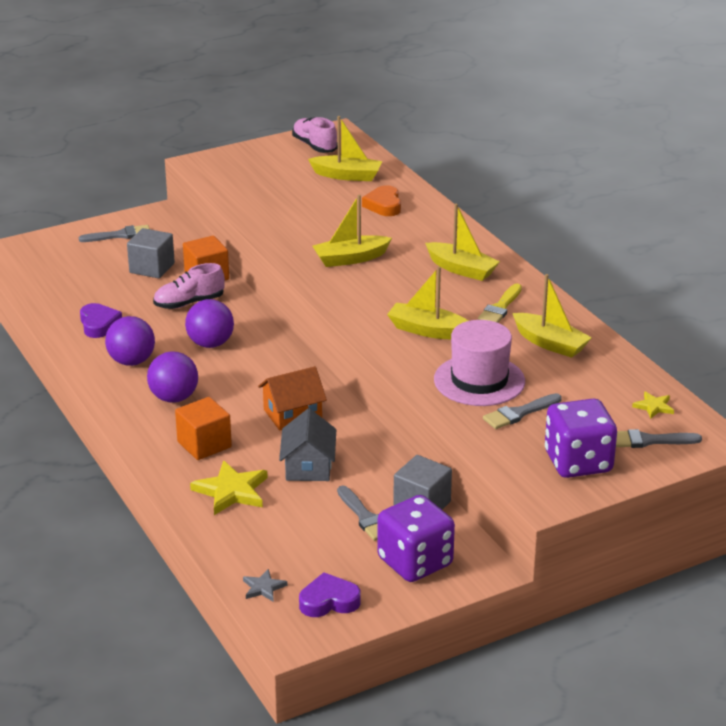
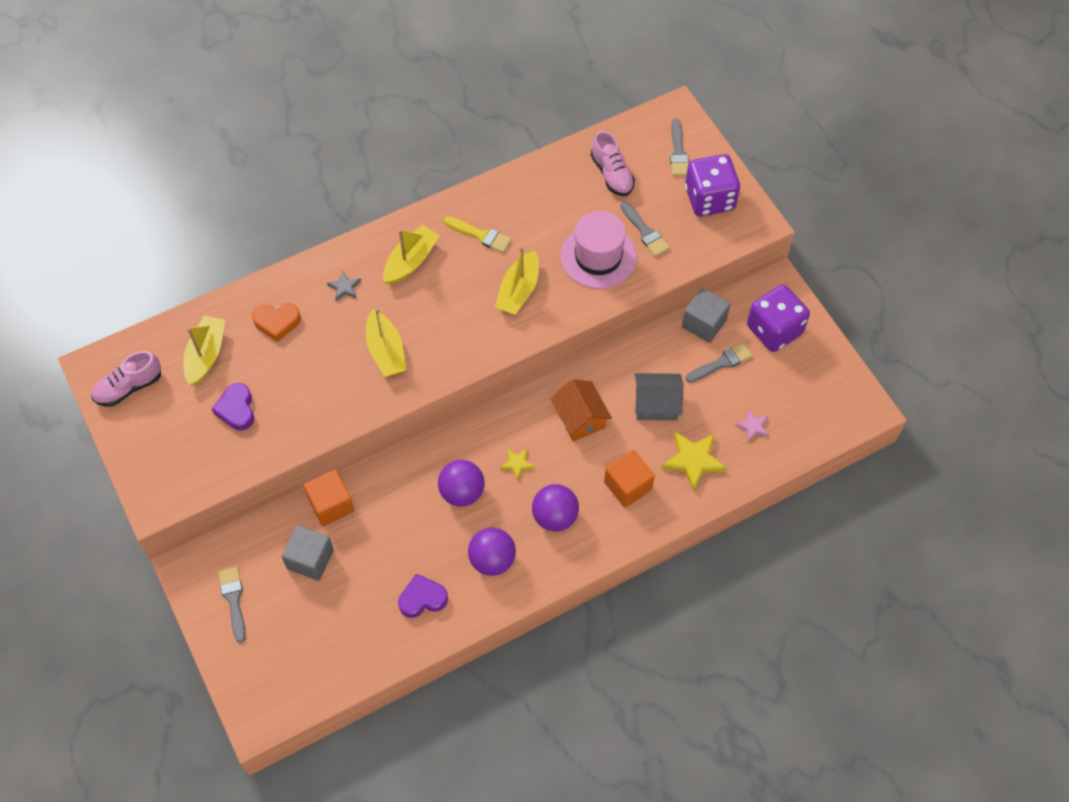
camera: 90 degrees left, 30 degrees up
pink shoe [153,263,225,309] -> pink shoe moved to [591,131,635,196]
grey star [243,569,287,602] -> grey star moved to [327,271,361,301]
purple heart [299,572,361,617] -> purple heart moved to [212,383,254,430]
yellow boat [512,274,592,358] -> none
yellow star [632,392,674,419] -> yellow star moved to [500,448,535,480]
none -> pink star [735,410,769,442]

